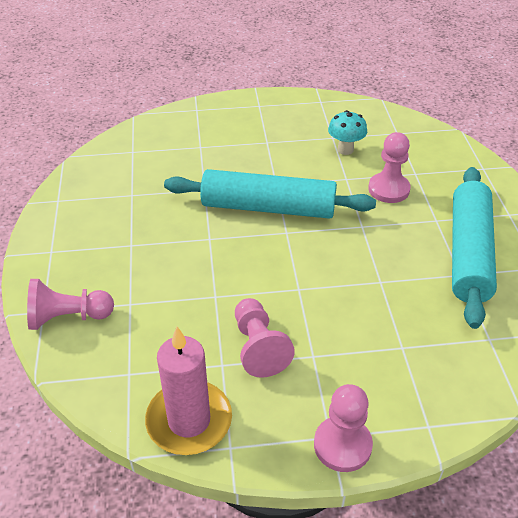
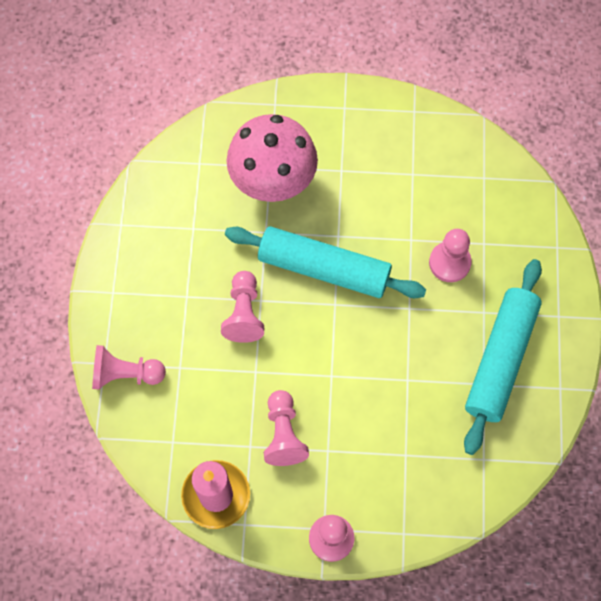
camera: 10 degrees right, 25 degrees up
turquoise mushroom [328,110,367,155] -> none
none -> pink pawn [221,271,264,343]
none -> pink mushroom [226,114,318,202]

